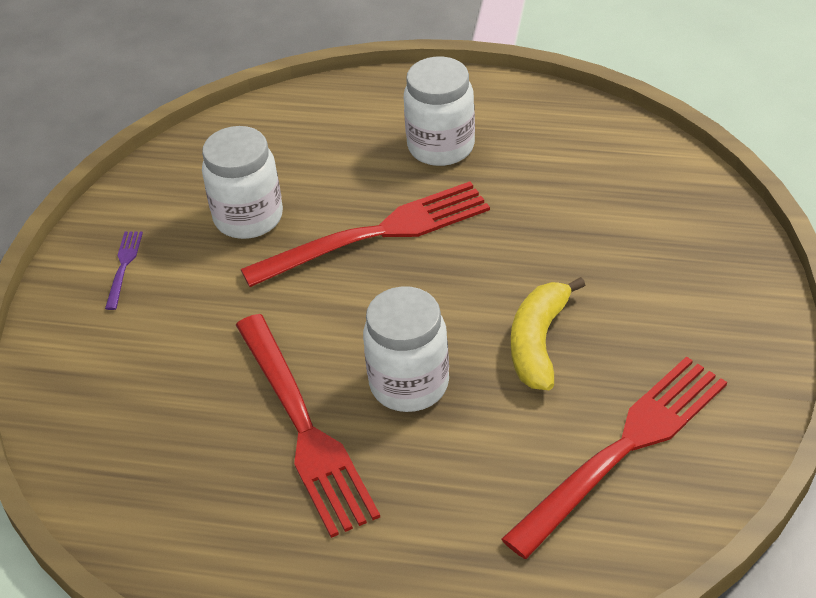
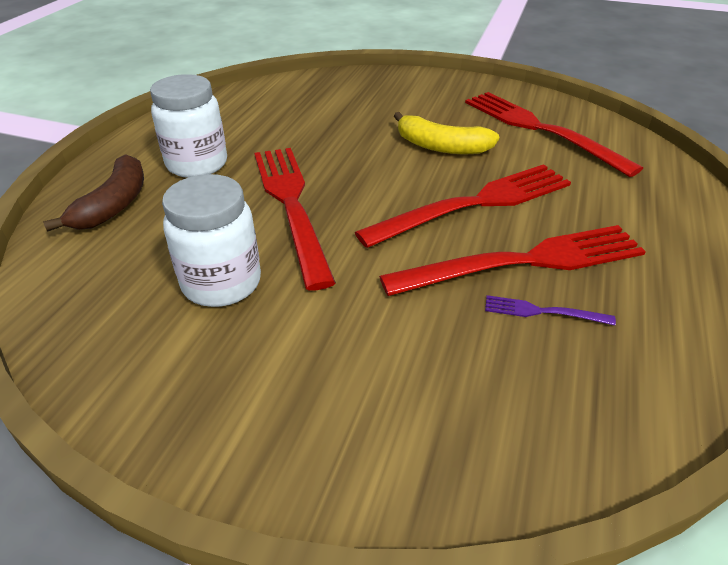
camera: 85 degrees left, 5 degrees down
purple fork [105,232,143,310] -> purple fork moved to [485,295,616,325]
white jar [363,286,449,412] -> red fork [355,164,571,248]
none -> brown banana [43,154,144,232]

